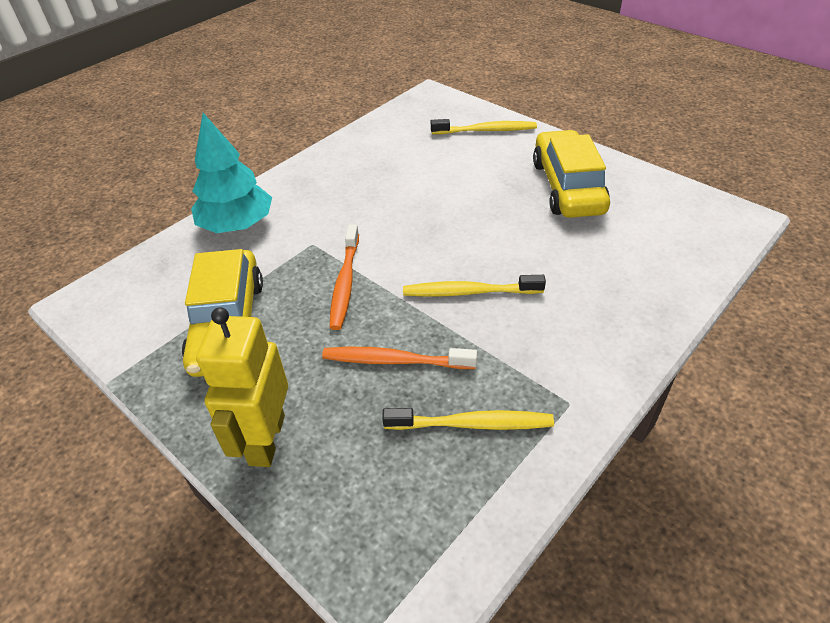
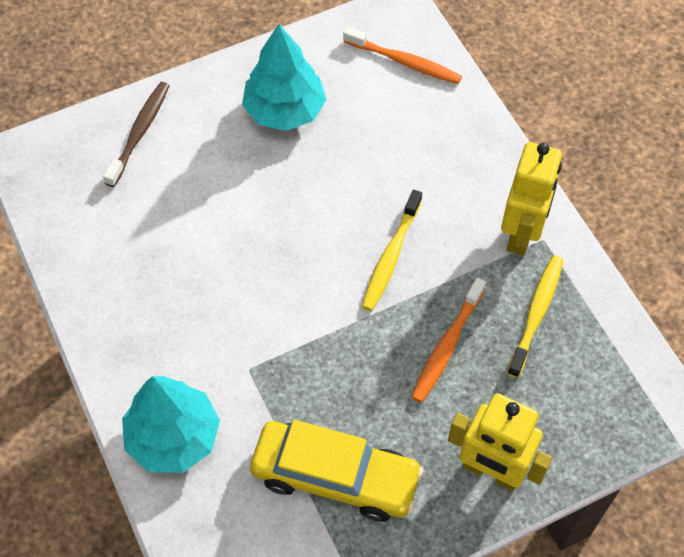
camera: 70 degrees left, 15 degrees up
orange toothbrush [329,225,359,330] -> orange toothbrush moved to [343,27,462,84]
yellow toothbrush [431,119,537,134] -> brown toothbrush [103,82,170,187]
yellow car [533,130,610,218] -> turquoise tree [242,24,327,131]
none -> yellow robot [501,142,562,256]

